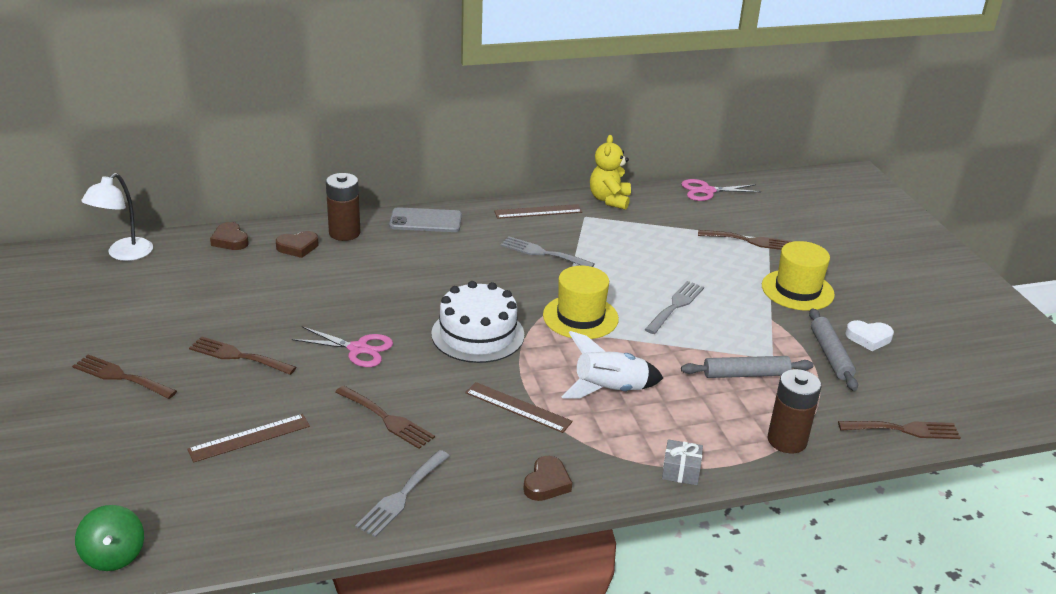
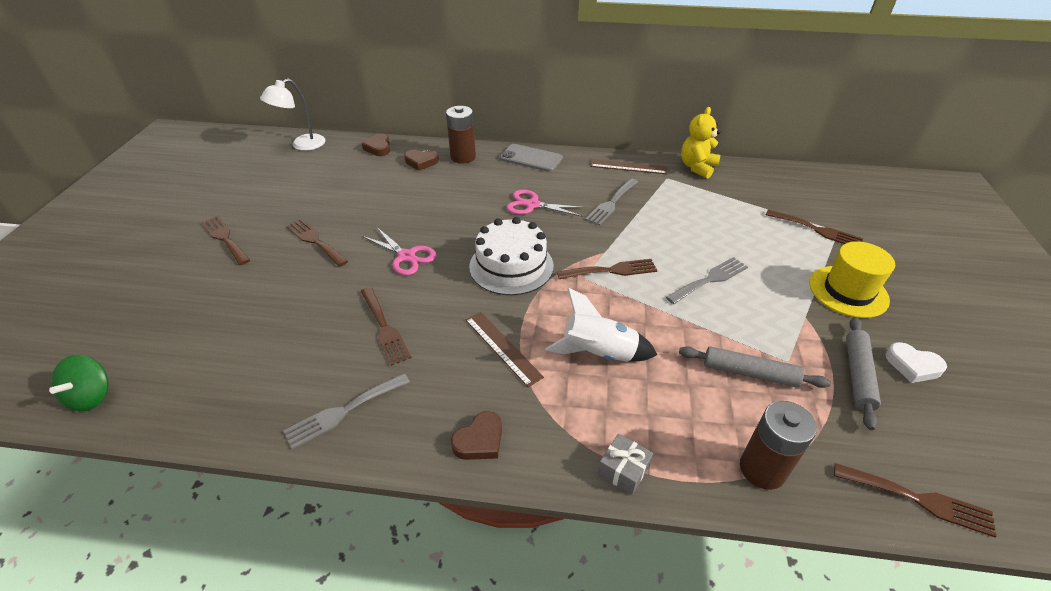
camera: 25 degrees right, 10 degrees up
brown ruler [187,414,310,462] -> none
grey fork [501,237,595,267] -> grey fork turned 105 degrees counterclockwise [585,179,638,225]
yellow hat [543,266,619,339] -> brown fork [557,259,658,279]
pink scissors [681,179,761,201] -> pink scissors moved to [506,190,586,217]

